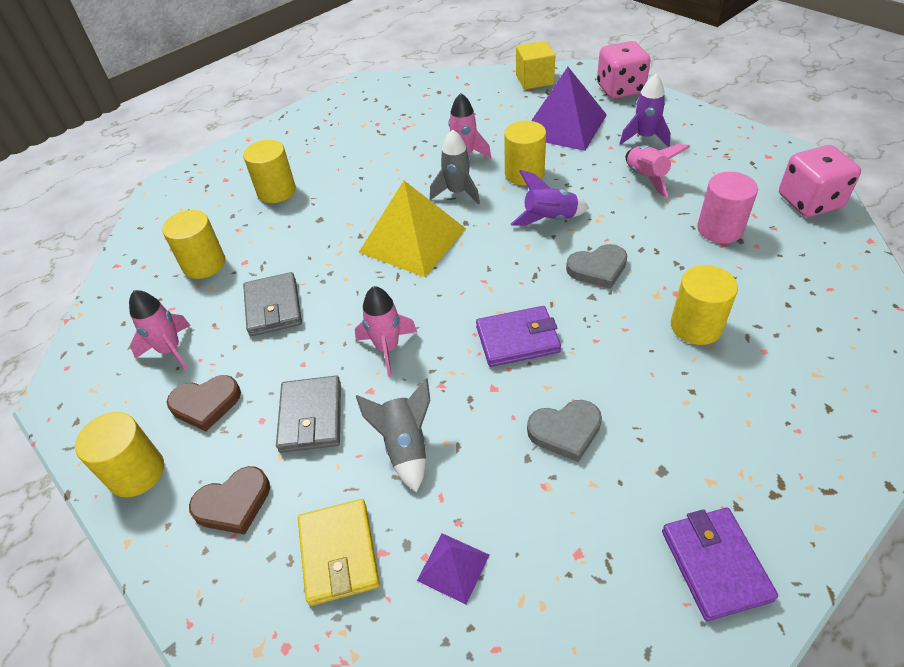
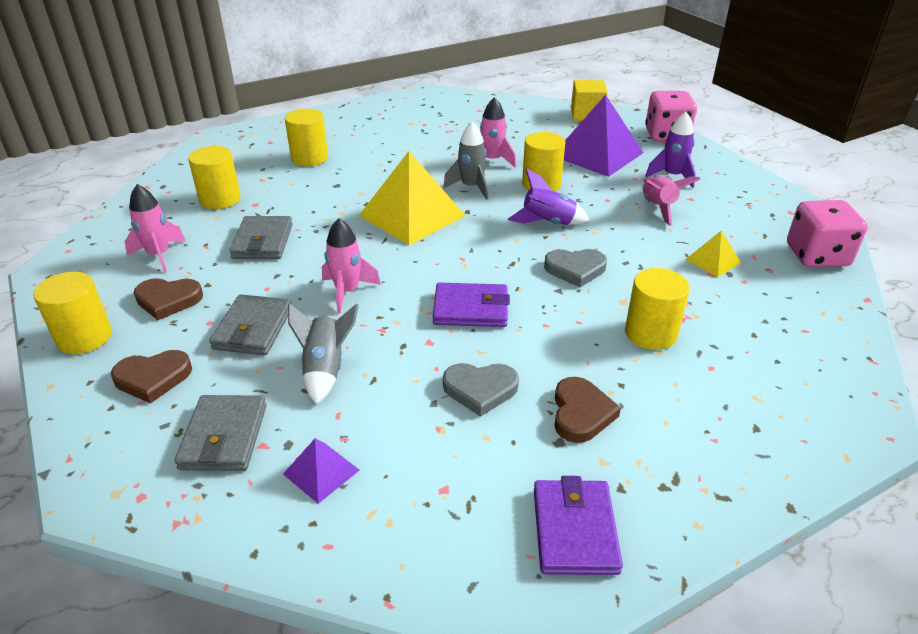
camera: 10 degrees right, 10 degrees down
yellow wallet [298,499,380,606] -> grey wallet [175,395,267,471]
pink cylinder [697,172,758,243] -> yellow pyramid [685,230,741,277]
none -> brown heart [554,377,621,443]

